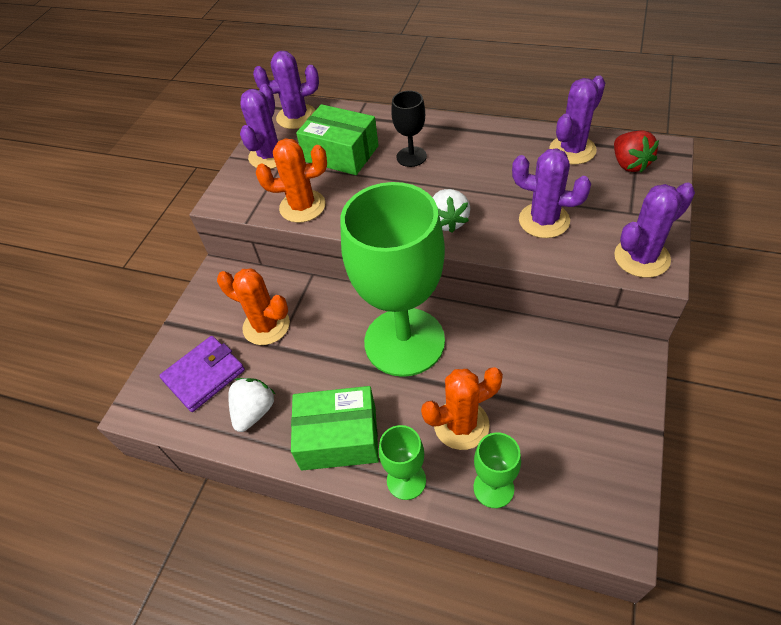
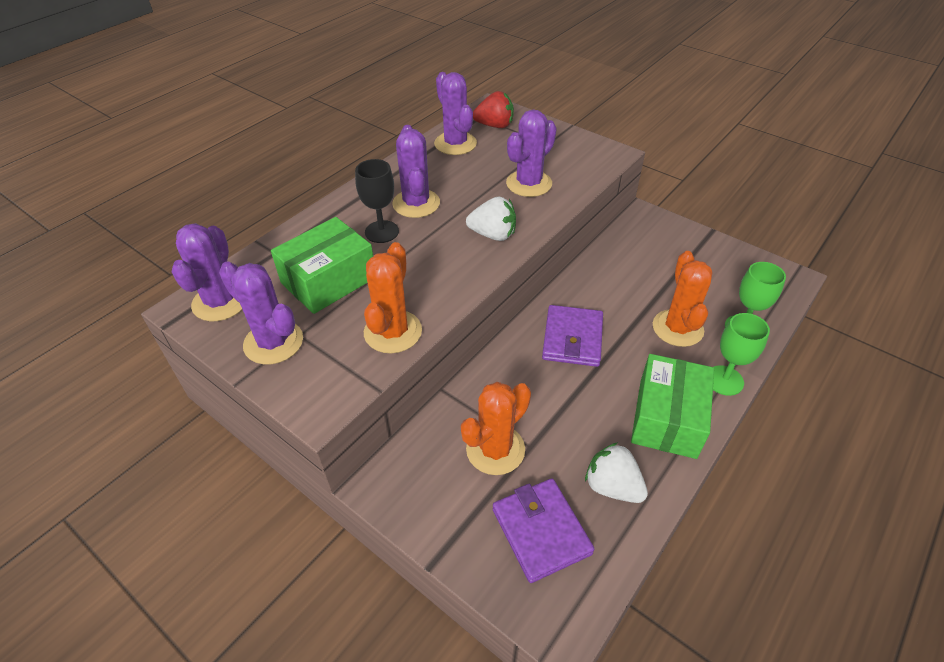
camera: 75 degrees left, 5 degrees down
green goblet [340,182,445,377] -> purple wallet [542,305,603,367]
purple cactus [614,182,695,278] -> purple cactus moved to [393,125,440,218]

